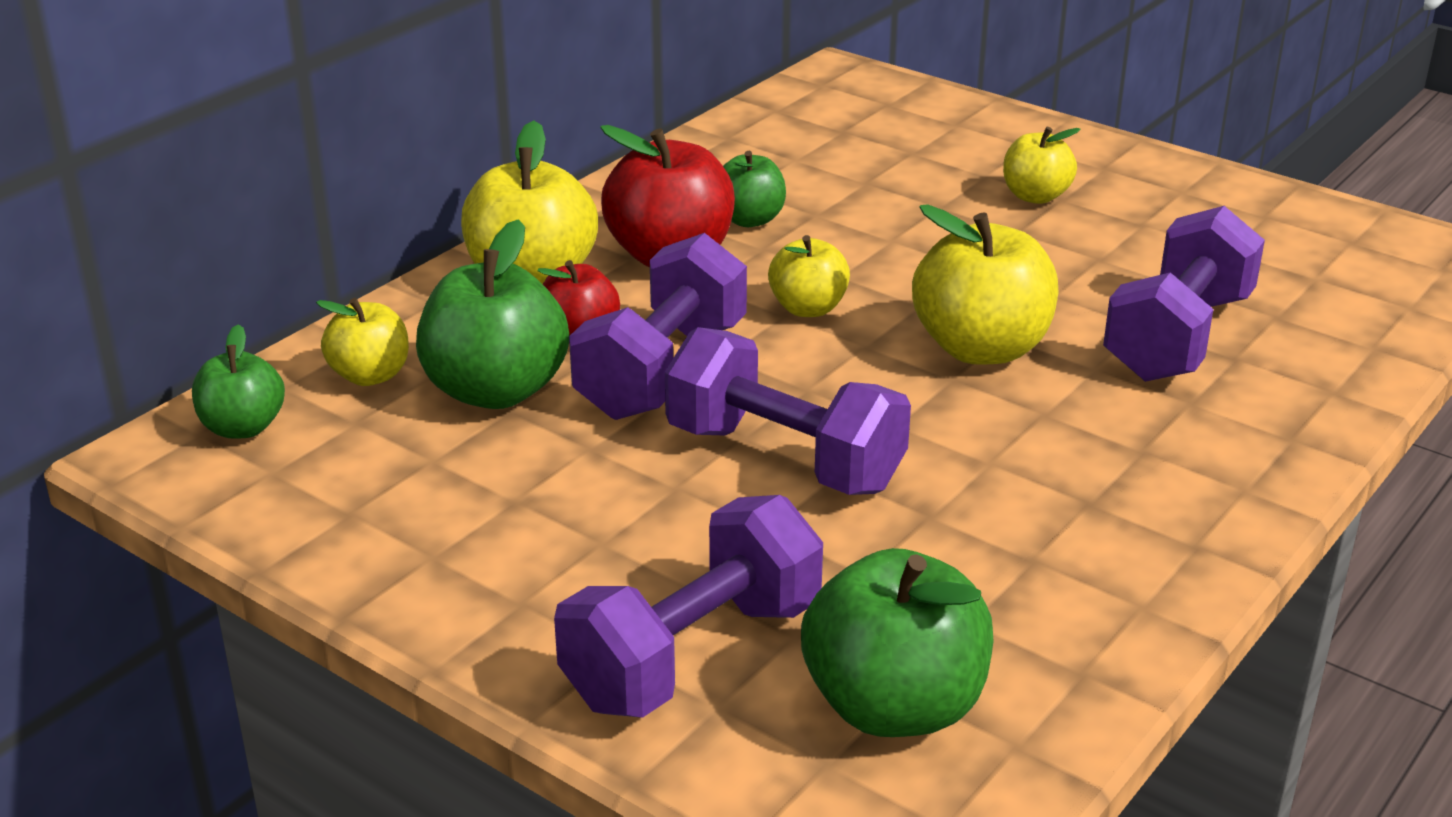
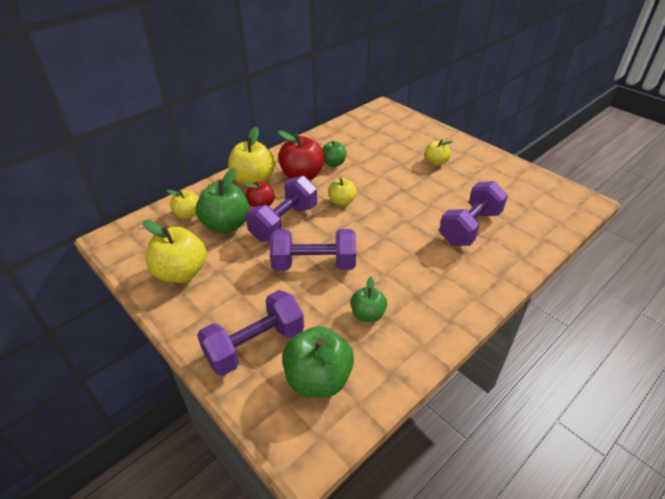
camera: 10 degrees right, 10 degrees up
green apple [192,324,285,438] -> green apple moved to [351,276,387,322]
purple dumbbell [665,327,911,495] -> purple dumbbell turned 45 degrees counterclockwise [270,229,356,271]
yellow apple [912,204,1059,365] -> yellow apple moved to [143,220,207,283]

